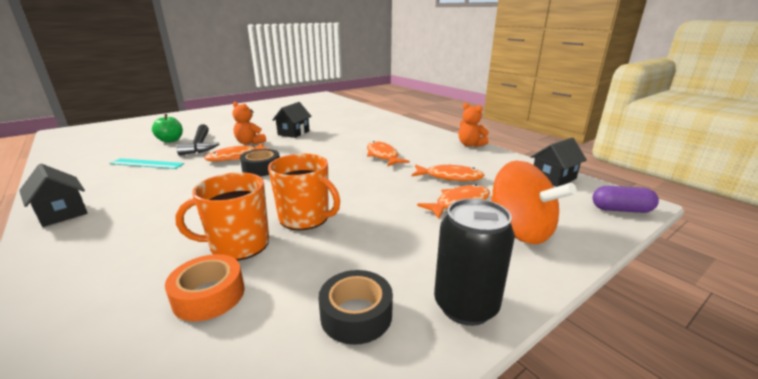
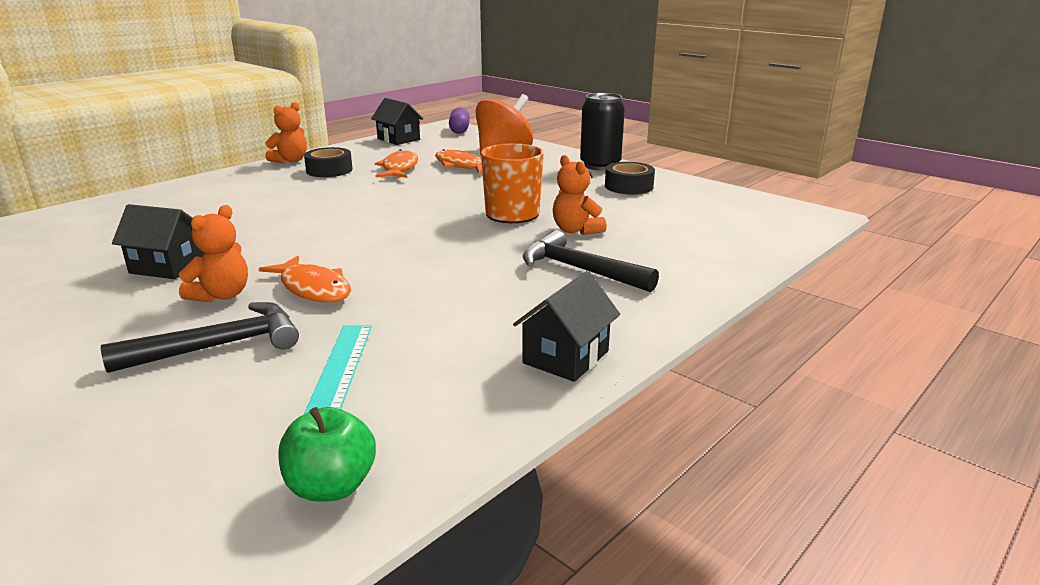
camera: 100 degrees left, 0 degrees up
green apple [152,114,183,143] -> green apple moved to [278,407,376,502]
orange tape [165,254,244,321] -> none
orange mug [175,172,269,261] -> orange teddy bear [553,155,607,235]
black tape [240,149,280,176] -> black tape moved to [304,147,353,177]
orange fish [367,141,410,167] -> none
none -> black hammer [523,230,659,292]

